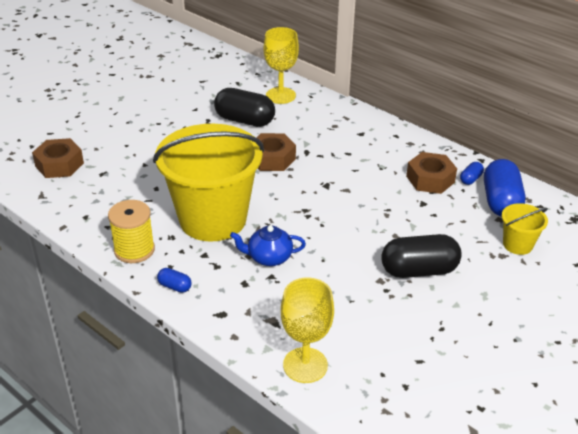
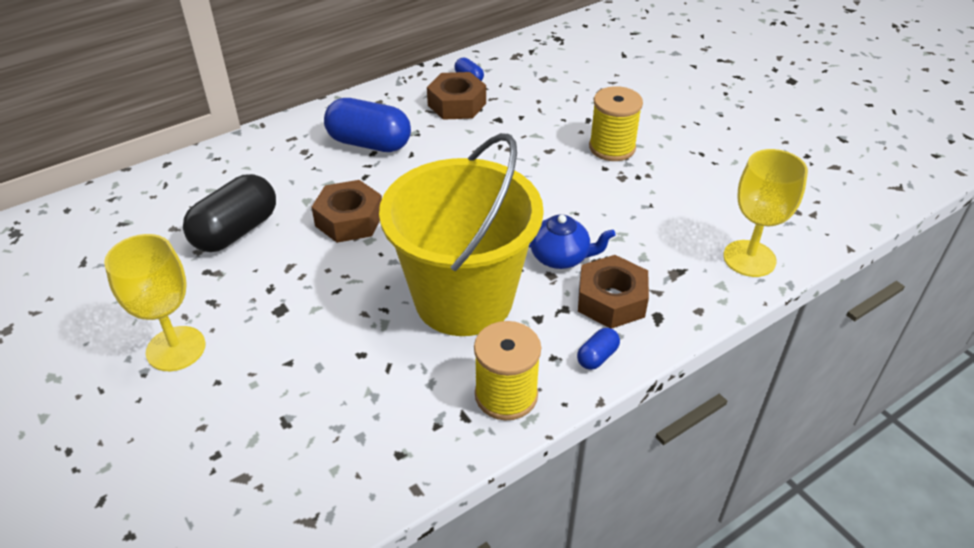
camera: 75 degrees left, 5 degrees up
brown nut [32,138,84,178] -> brown nut moved to [578,255,649,329]
blue teapot [230,225,306,266] -> blue teapot turned 90 degrees counterclockwise [529,215,616,269]
yellow goblet [264,27,299,104] -> yellow goblet moved to [104,234,206,371]
black capsule [381,234,462,278] -> yellow spool [589,86,643,161]
blue capsule [484,159,525,217] -> blue capsule moved to [324,98,411,152]
yellow bucket [502,203,548,255] -> none

